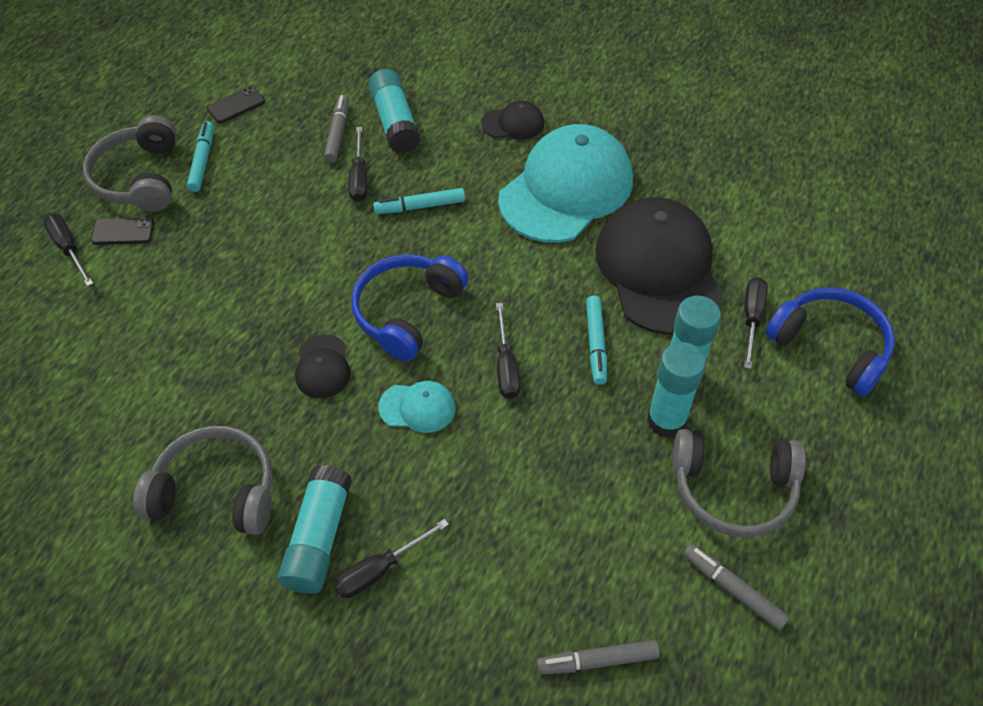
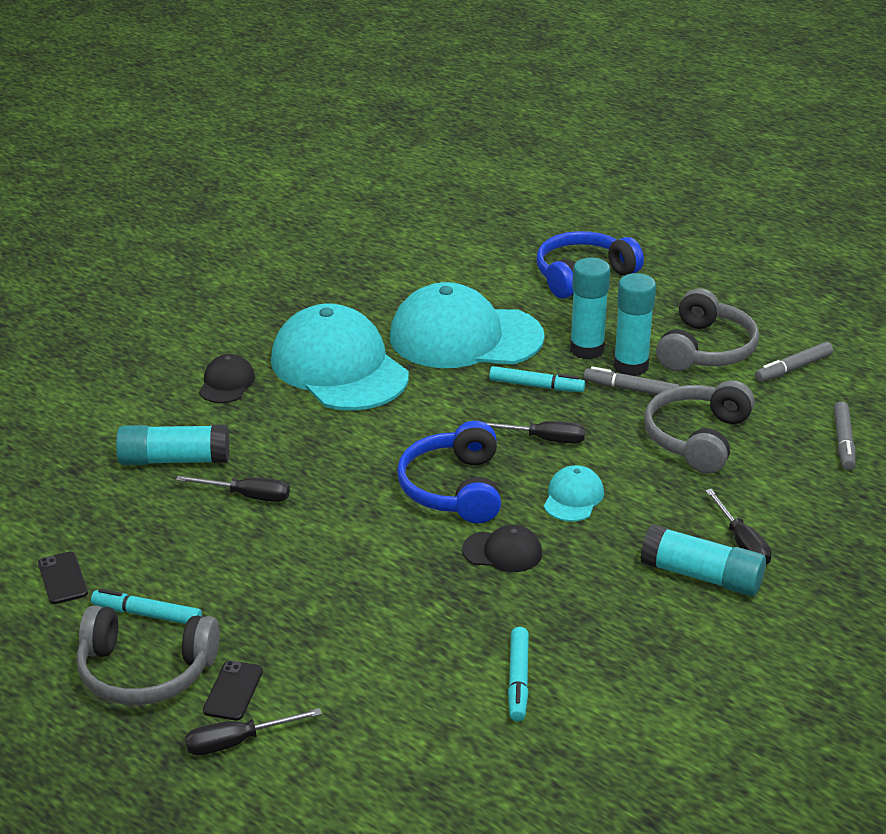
camera: 75 degrees left, 20 degrees down
grey headphones [133,426,273,535] -> grey headphones moved to [644,380,755,474]
grey marker [324,95,349,163] -> grey marker moved to [583,366,679,395]
blue headphones [351,254,469,361] -> blue headphones turned 45 degrees clockwise [397,421,501,523]
turquoise marker [373,188,465,214] -> turquoise marker moved to [508,627,529,722]
black cap [595,197,724,335] -> turquoise cap [390,282,545,368]
black screwdriver [744,277,768,369] -> none

